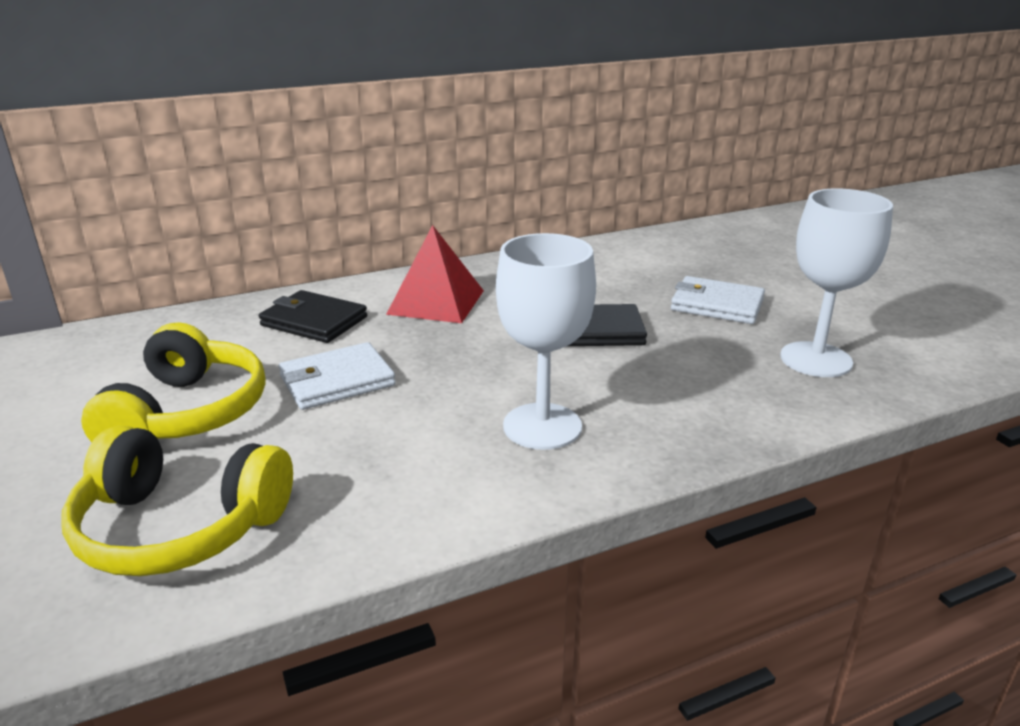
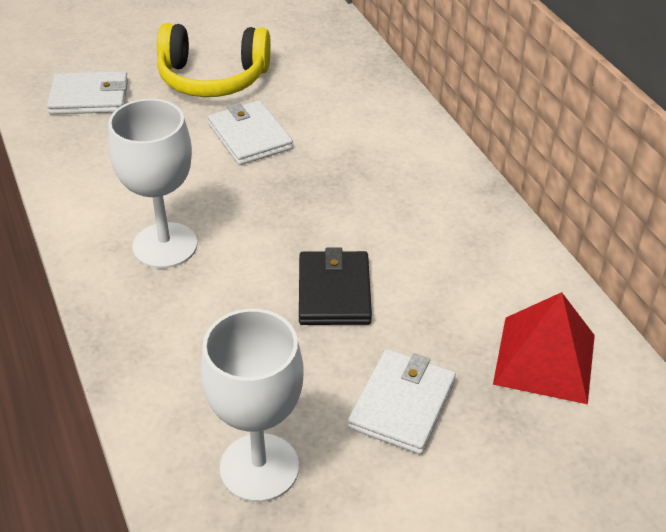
camera: 90 degrees right, 15 degrees up
yellow headphones [62,425,293,576] -> white wallet [47,71,128,114]
black wallet [259,290,367,343] -> none
red pyramid [386,225,484,323] -> red pyramid moved to [493,292,595,404]

